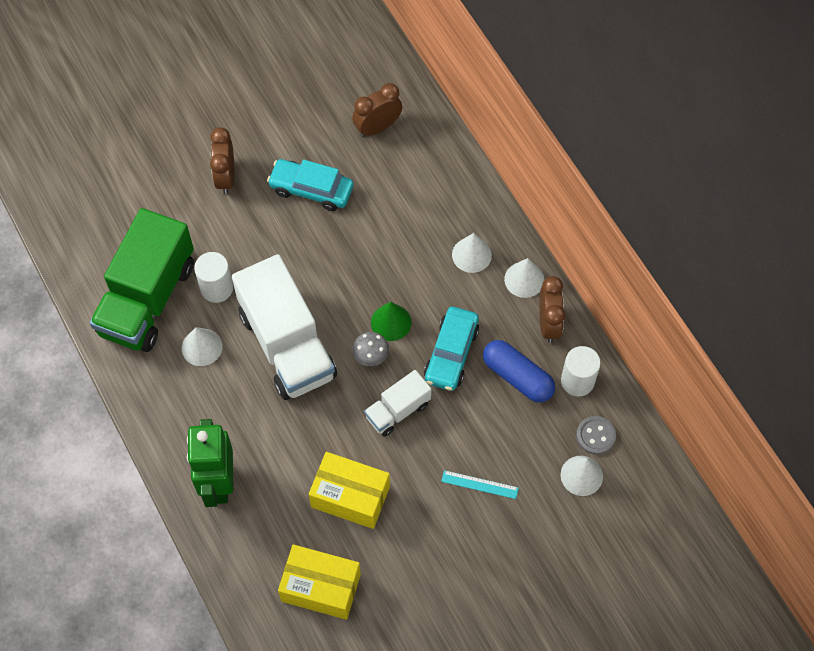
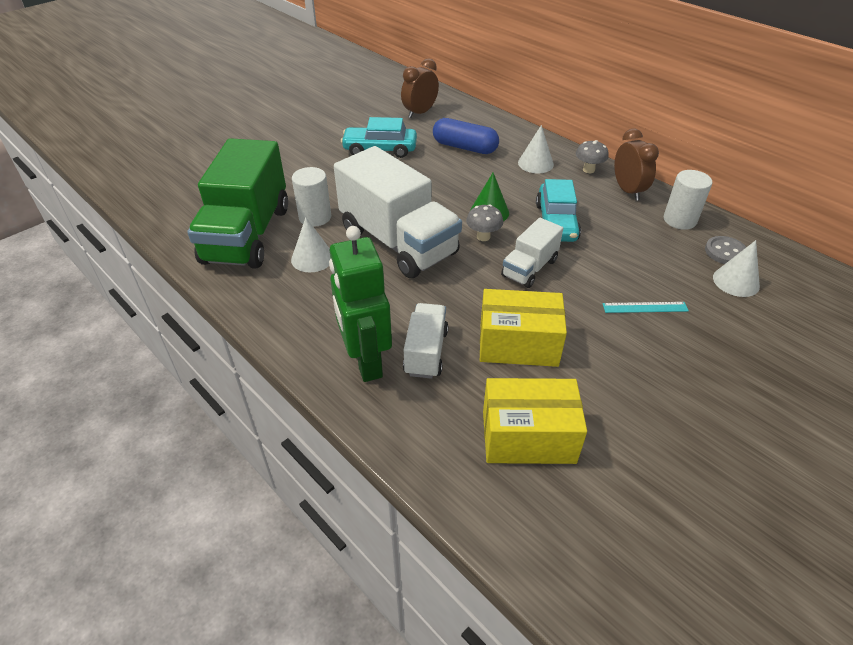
camera: 15 degrees left, 20 degrees down
brown clock [210,127,234,194] -> none
blue capsule [483,340,555,403] -> blue capsule moved to [433,118,499,154]
white cone [504,258,544,298] -> grey mushroom [576,140,609,173]
none -> white truck [403,303,448,379]

